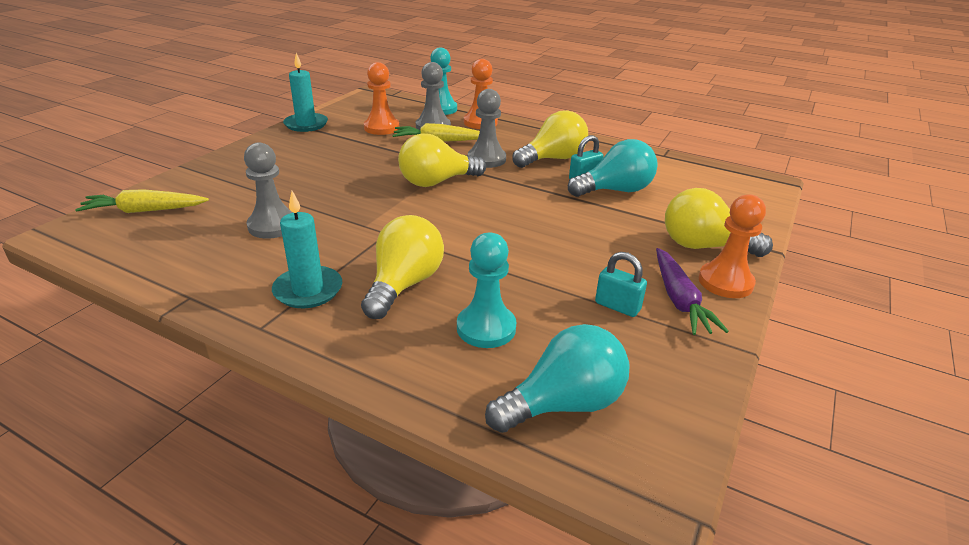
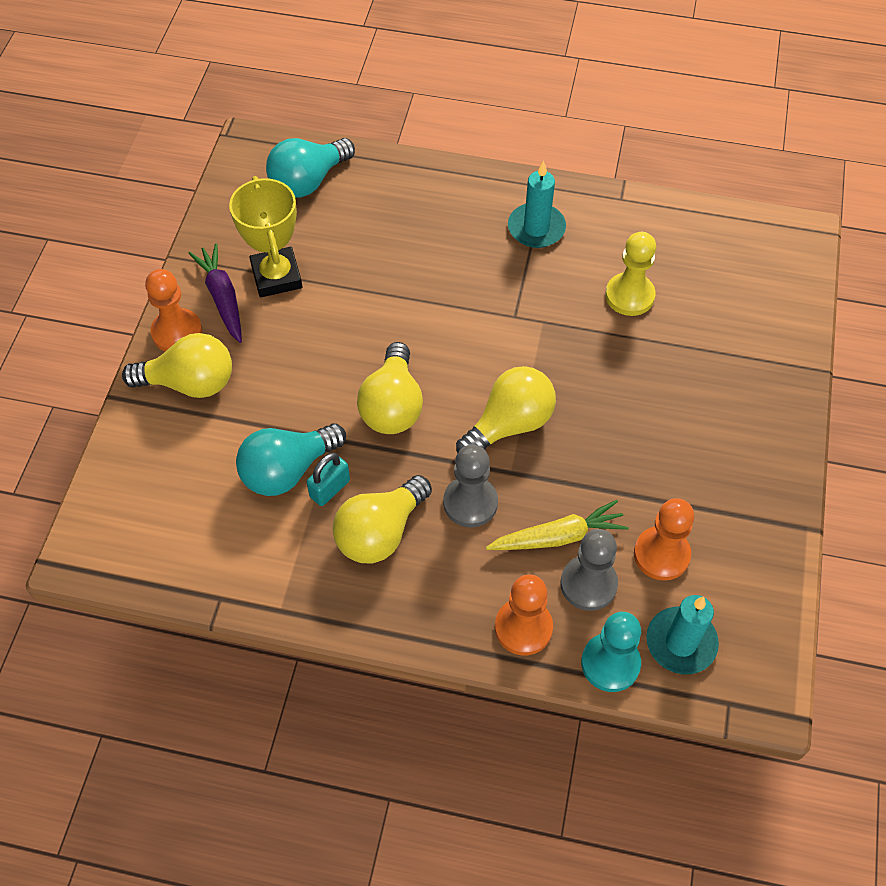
camera: 165 degrees right, 25 degrees up
yellow carrot [75,189,209,213] -> none
grey pawn [244,143,294,238] -> yellow pawn [605,232,656,316]
turquoise candle [283,53,328,132] -> turquoise candle moved to [646,595,719,674]
yellow light bulb [361,215,444,319] -> yellow light bulb moved to [357,342,423,434]
turquoise pawn [457,232,516,348] -> none
turquoise padlock [595,252,647,317] -> yellow trophy [229,176,302,297]

